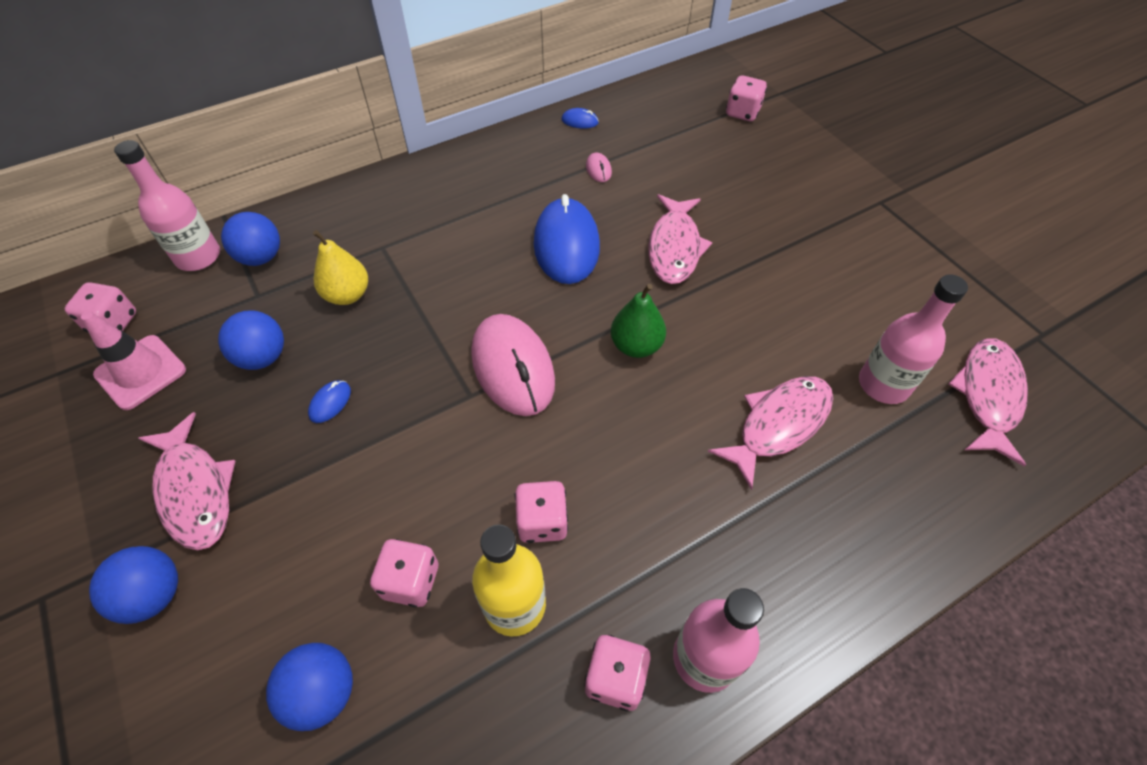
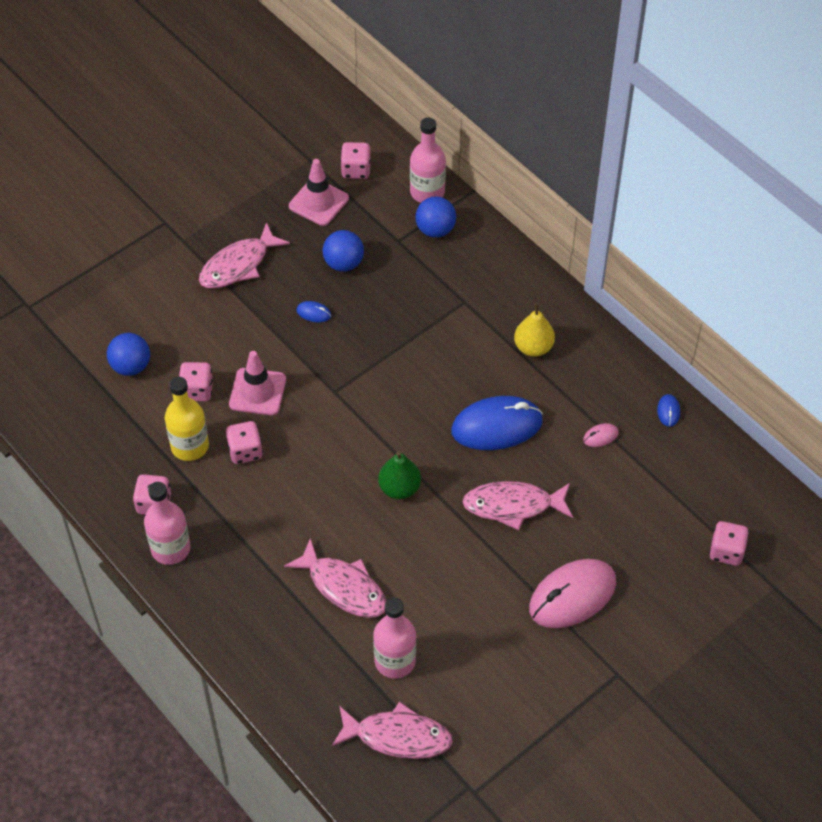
camera: 80 degrees right, 0 degrees up
blue ball [89,546,178,624] -> none
yellow pear [313,230,368,305] -> yellow pear moved to [514,303,555,357]
pink mouse [471,314,555,416] -> pink mouse moved to [529,559,616,628]
none -> pink traffic cone [229,351,286,415]

